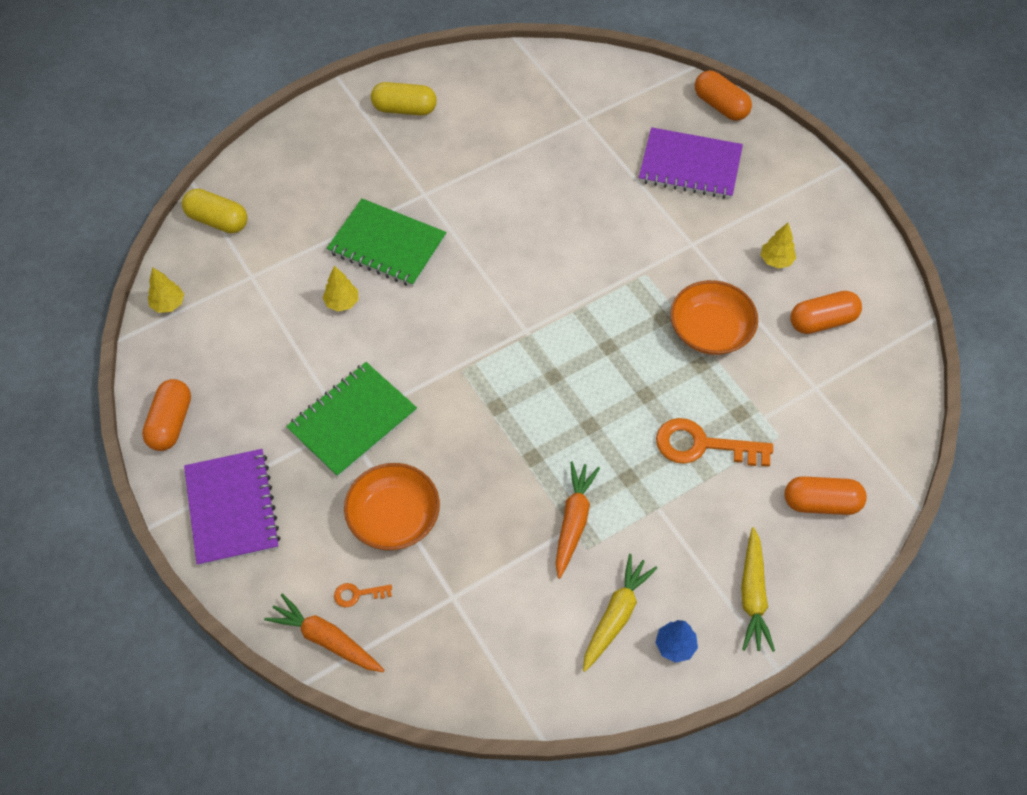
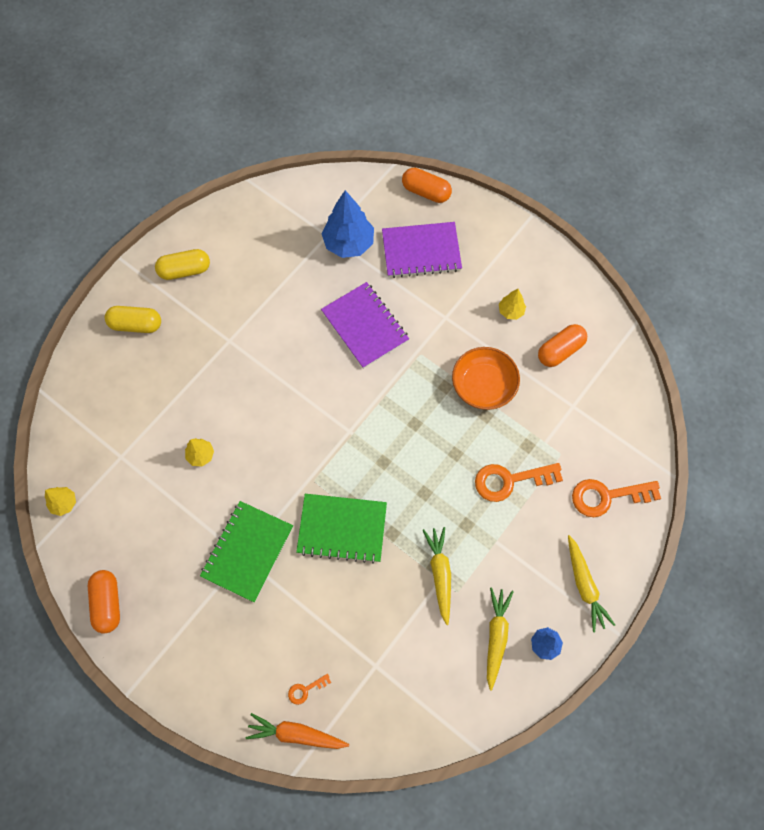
camera: 20 degrees left, 10 degrees up
yellow capsule [182,189,248,233] -> yellow capsule moved to [105,306,161,333]
purple notebook [184,449,281,566] -> purple notebook moved to [321,282,409,369]
green notebook [327,198,446,287] -> green notebook moved to [296,494,387,564]
orange bowl [344,463,440,550] -> none
orange carrot [555,462,600,579] -> yellow carrot [423,527,451,625]
orange capsule [785,476,867,515] -> orange key [572,479,661,517]
none -> blue tree [322,190,374,258]

